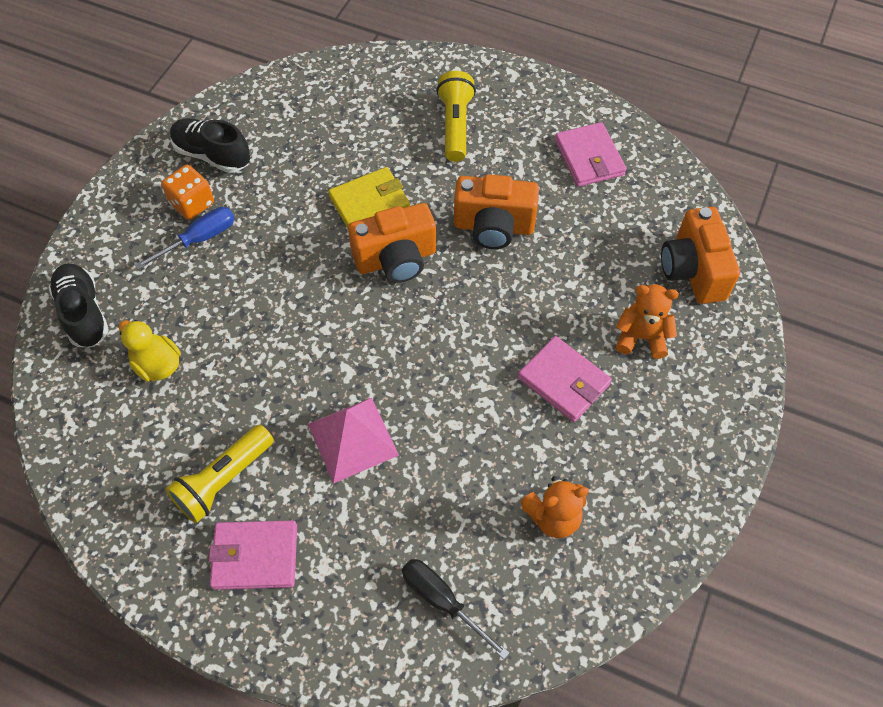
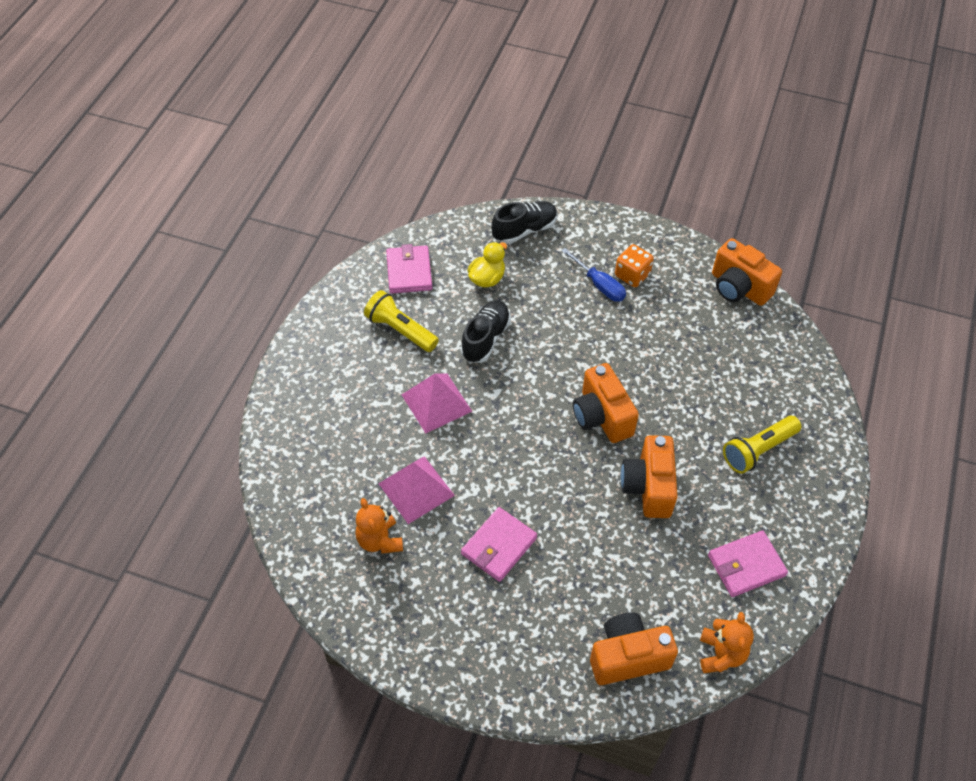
camera: 85 degrees right, 5 degrees down
black shoe [170,118,250,173] -> black shoe moved to [461,300,511,363]
pink wallet [208,520,297,590] -> pink wallet moved to [386,244,432,294]
yellow wallet [328,167,410,228] -> none
black screwdriver [402,559,509,659] -> none
yellow flashlight [436,71,476,162] -> yellow flashlight turned 150 degrees clockwise [723,416,801,474]
orange teddy bear [616,284,679,359] -> orange teddy bear moved to [700,612,754,673]
none -> pink pyramid [378,456,455,524]
none -> orange camera [712,238,782,306]

